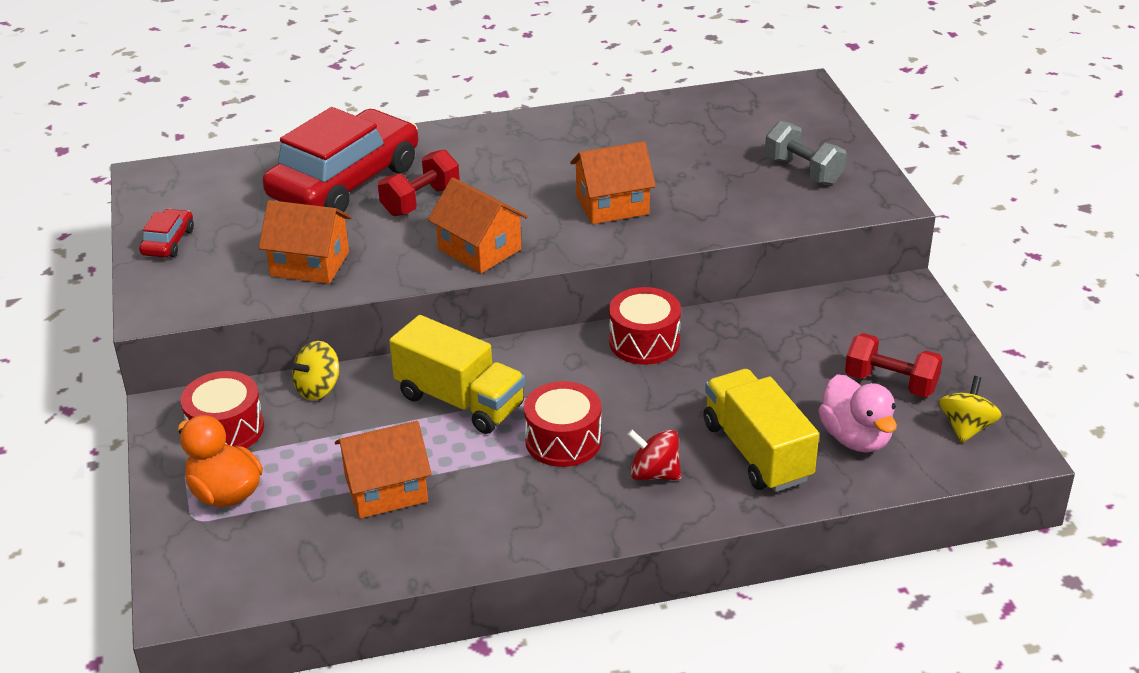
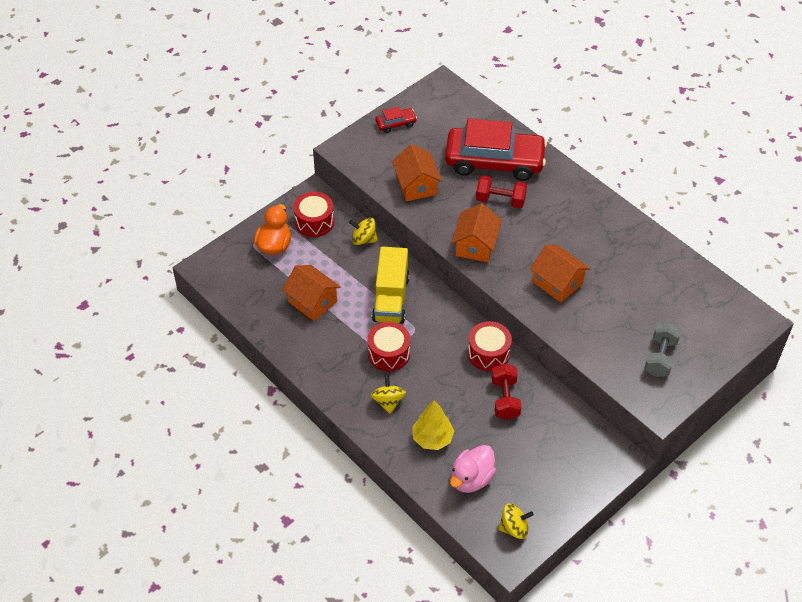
camera: 60 degrees right, 15 degrees up
red spinning top [627,429,681,480] -> yellow spinning top [371,375,406,414]
yellow truck [703,369,819,492] -> yellow tree [412,400,454,450]
red dumbbell [845,333,943,397] -> red dumbbell moved to [492,363,521,420]

